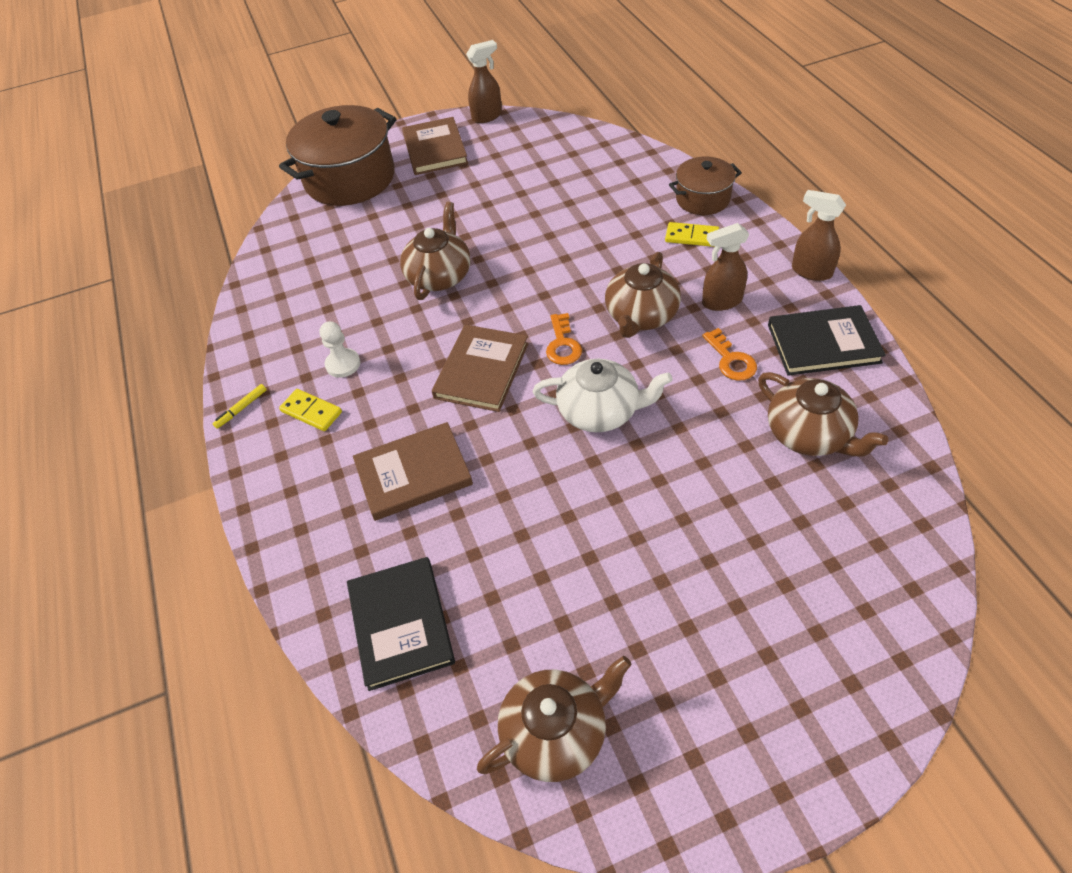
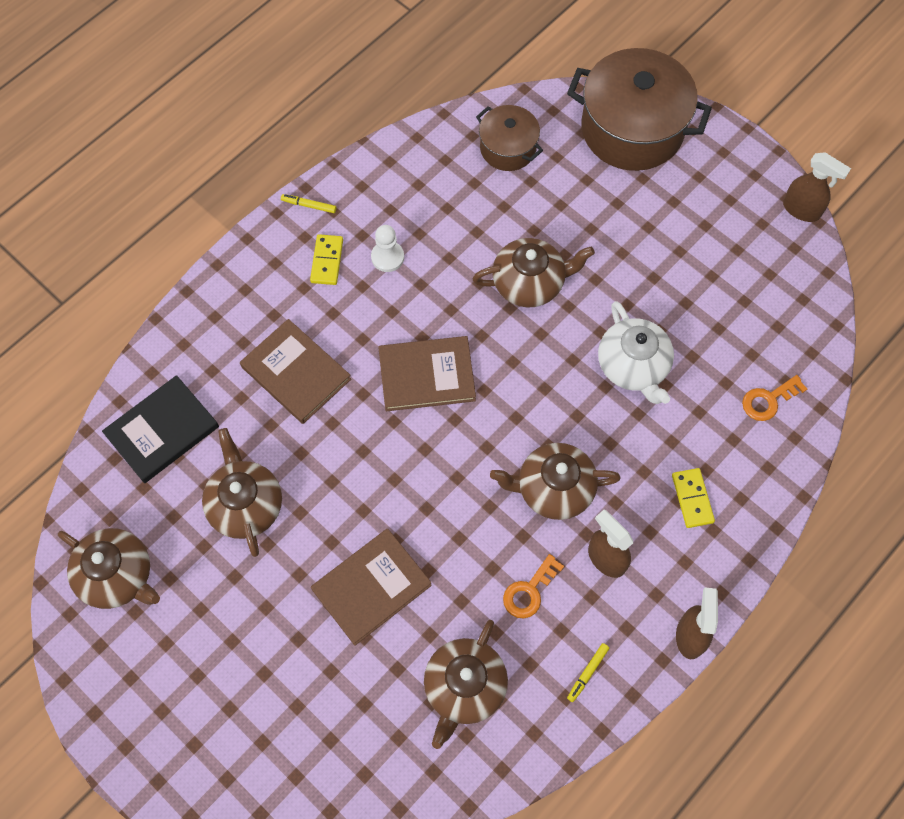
camera: 60 degrees right, 15 degrees up
brown book [402,117,468,175] -> brown book moved to [311,529,432,646]
white teapot [533,359,673,432] -> white teapot moved to [598,301,674,404]
orange key [546,313,582,365] -> orange key moved to [742,375,807,421]
brown pot [669,157,742,215] -> brown pot moved to [476,105,543,171]
black book [768,305,886,376] -> yellow marker [567,643,609,702]
none -> brown teapot [202,428,282,557]

